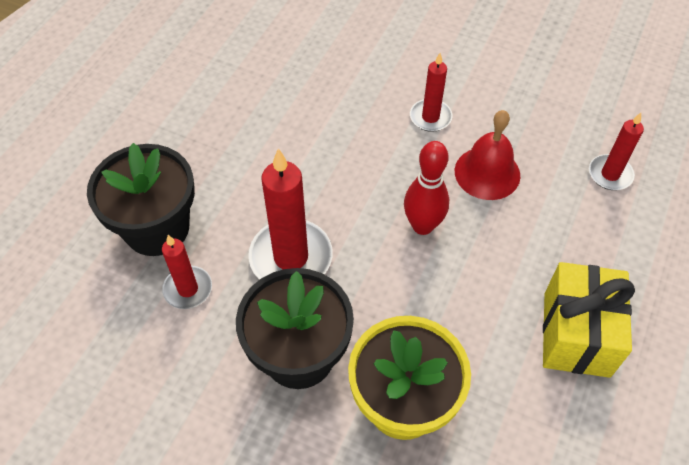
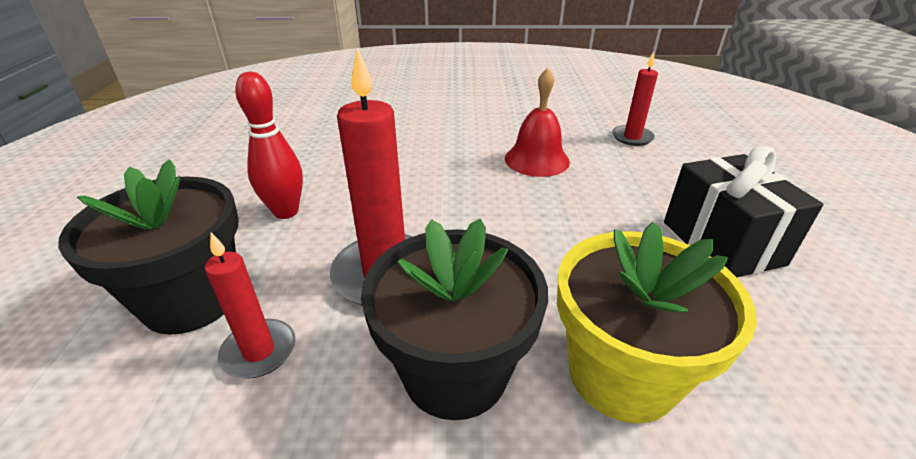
camera: 25 degrees left, 20 degrees down
red bowling pin [404,141,449,235] -> red bowling pin moved to [235,72,303,219]
red candle [410,53,452,132] -> none
yellow gift [543,262,635,378] -> black gift [664,146,823,277]

